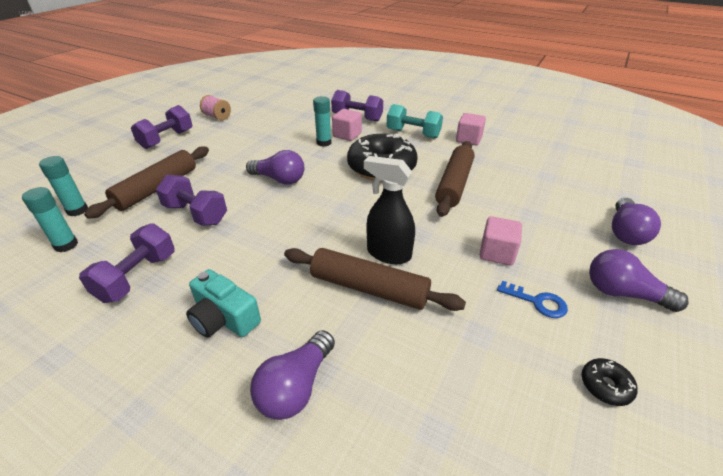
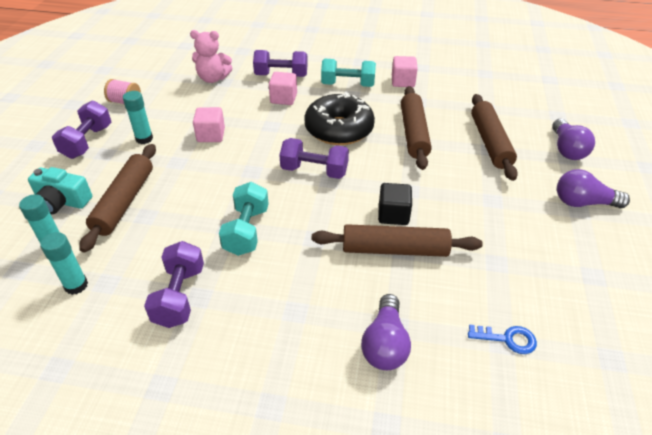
camera: 20 degrees left, 5 degrees up
purple dumbbell [156,175,227,226] -> purple dumbbell moved to [279,138,349,179]
turquoise camera [186,269,261,338] -> turquoise camera moved to [28,167,92,214]
purple light bulb [246,150,304,185] -> none
turquoise glue stick [313,96,332,147] -> turquoise glue stick moved to [123,91,153,144]
black spray bottle [364,156,415,264] -> black cube [378,183,412,225]
pink cube [480,216,522,265] -> pink cube moved to [193,107,225,142]
blue key [497,281,568,318] -> blue key moved to [468,324,537,354]
black donut [582,358,638,406] -> none
none -> pink teddy bear [190,30,232,83]
none -> turquoise dumbbell [219,182,269,256]
none -> brown rolling pin [471,94,518,181]

